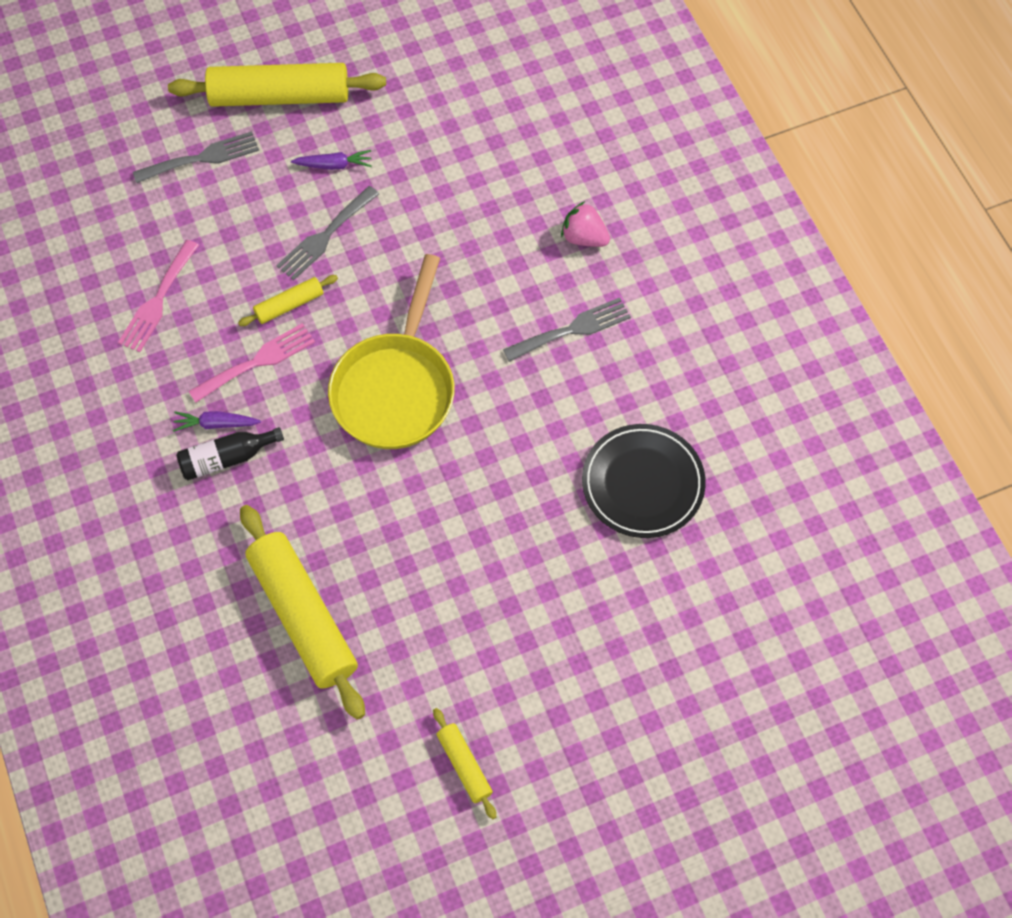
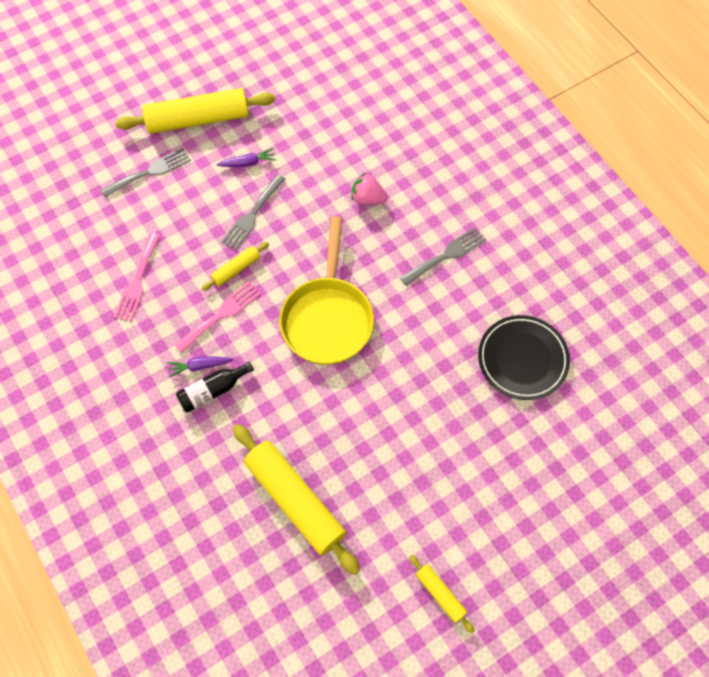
camera: 10 degrees left, 0 degrees up
pink strawberry [561,201,610,247] -> pink strawberry moved to [351,173,388,205]

